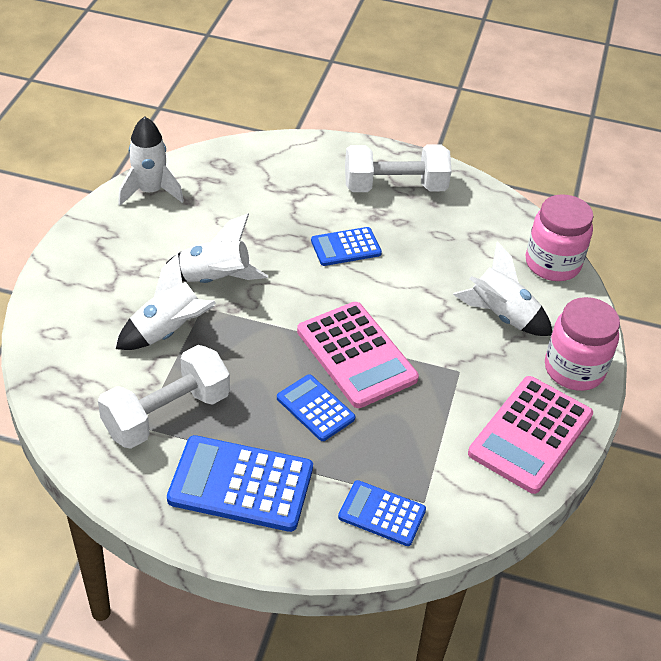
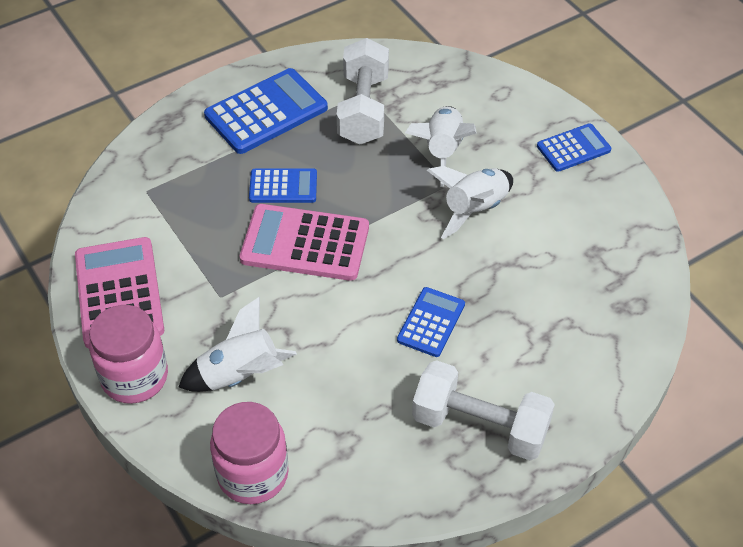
camera: 135 degrees right, 5 degrees up
white rocket [118,116,184,205] -> none
blue calculator [338,480,426,546] -> blue calculator moved to [537,123,611,172]
white dumbbell [345,144,452,192] -> white dumbbell turned 75 degrees clockwise [412,360,555,461]

